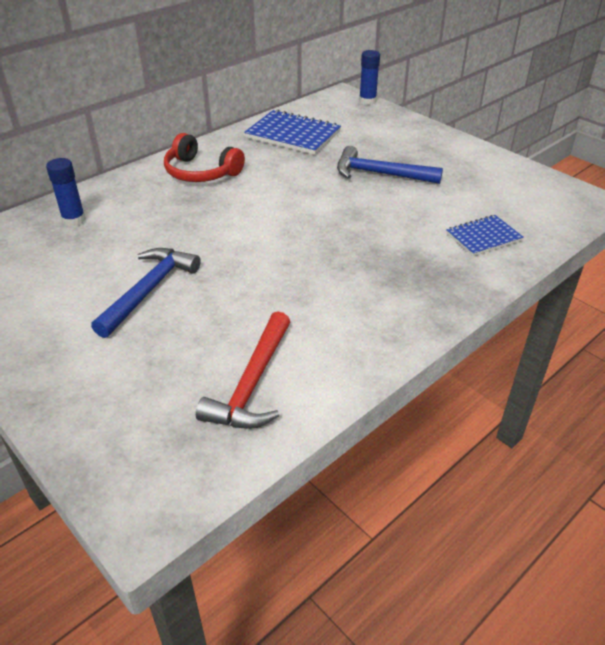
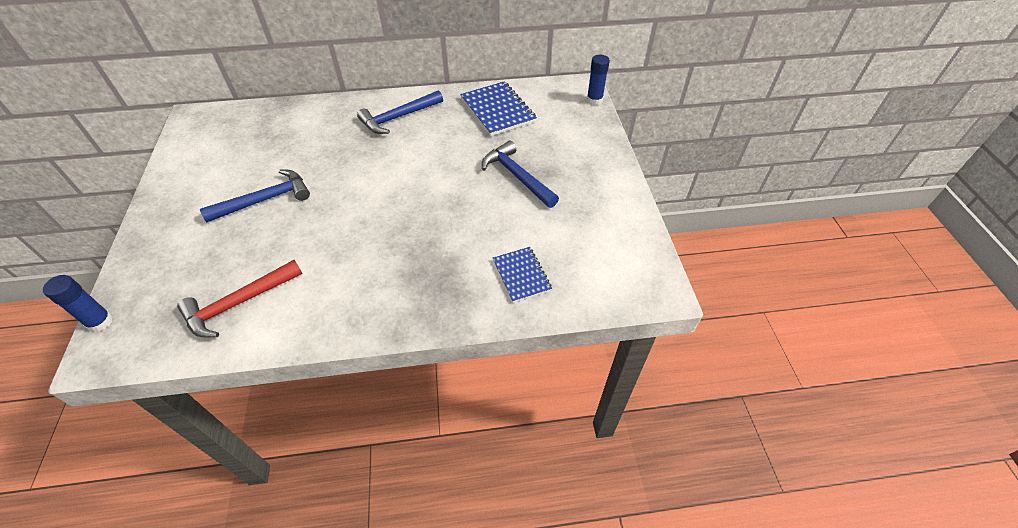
camera: 35 degrees right, 10 degrees up
blue glue stick [46,158,86,226] -> blue glue stick moved to [43,275,113,332]
red headphones [164,133,245,182] -> blue hammer [357,90,443,134]
blue notebook [446,215,524,256] -> blue notebook turned 60 degrees clockwise [493,247,552,303]

